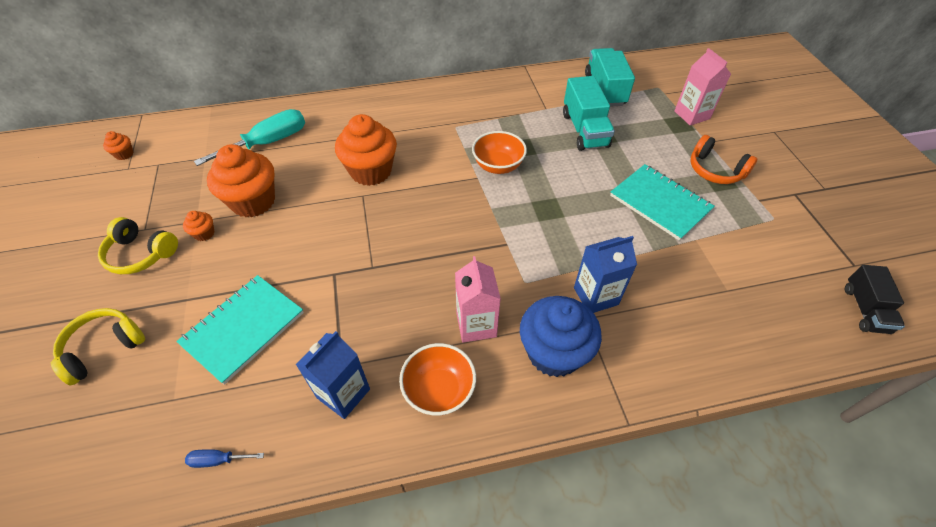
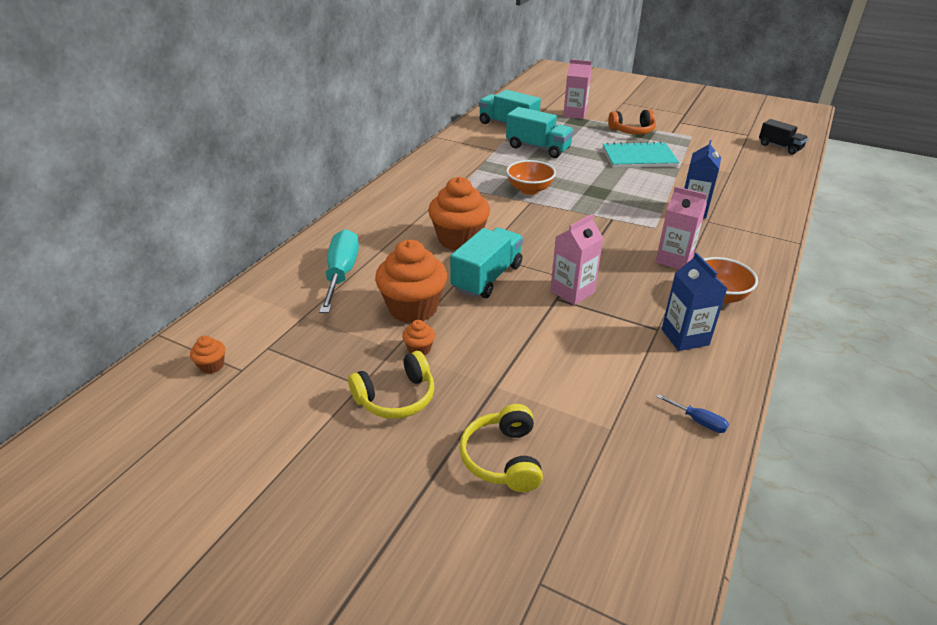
camera: 50 degrees left, 15 degrees down
turquoise notebook [176,275,304,385] -> none
blue screwdriver [185,449,264,468] -> blue screwdriver turned 90 degrees counterclockwise [657,394,729,433]
blue cupcake [520,296,602,377] -> none
none -> turquoise truck [450,228,523,298]
none -> pink carton [550,214,603,305]

